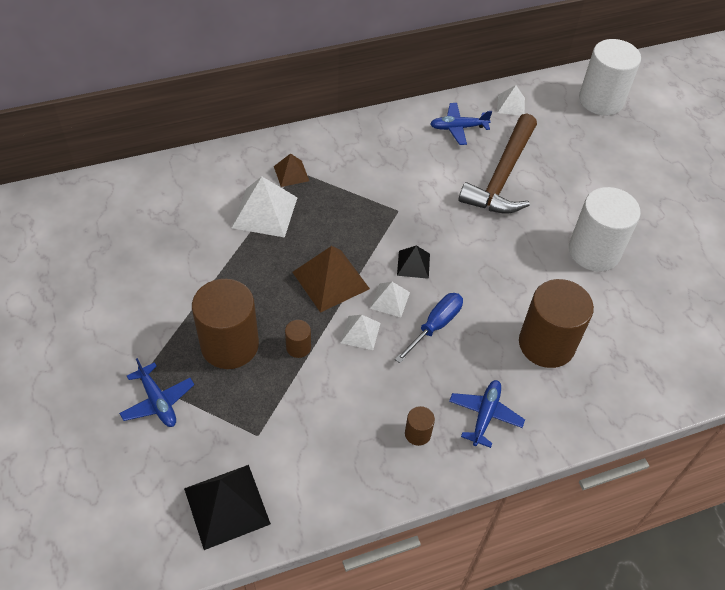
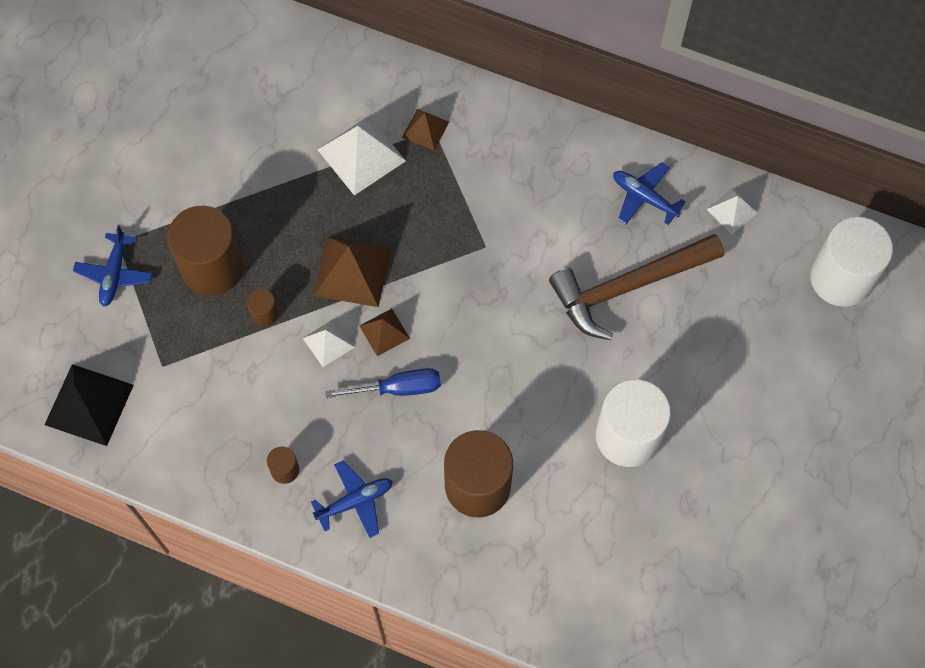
camera: 45 degrees right, 15 degrees up
white pyramid [370,282,410,317] -> brown pyramid [359,309,410,356]
black pyramid [397,245,430,279] -> none

